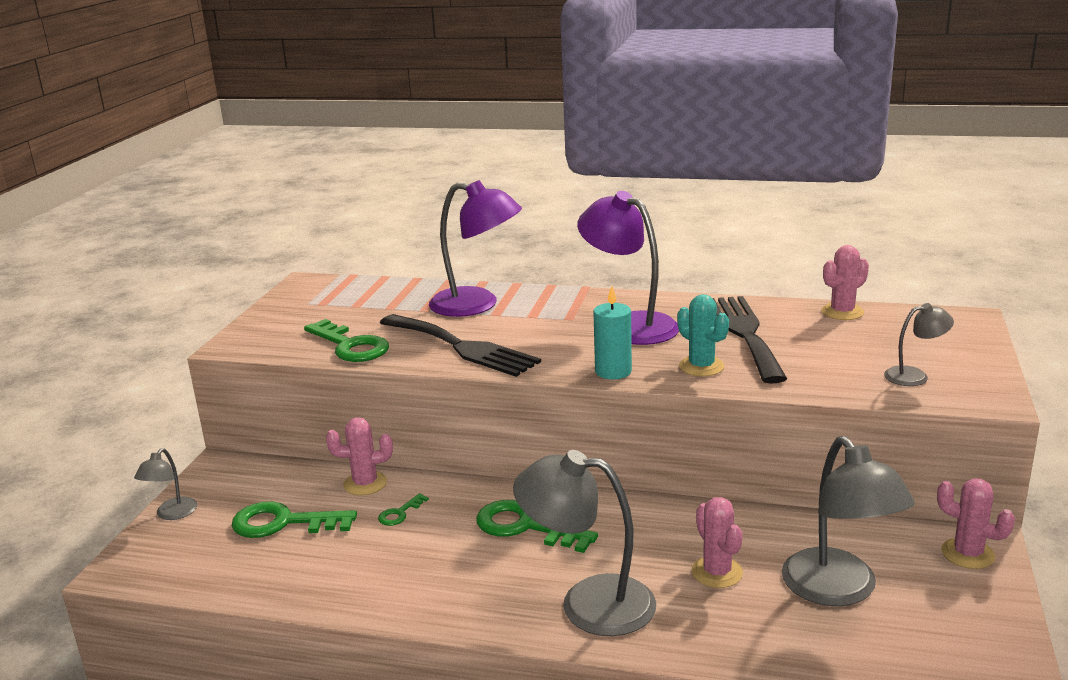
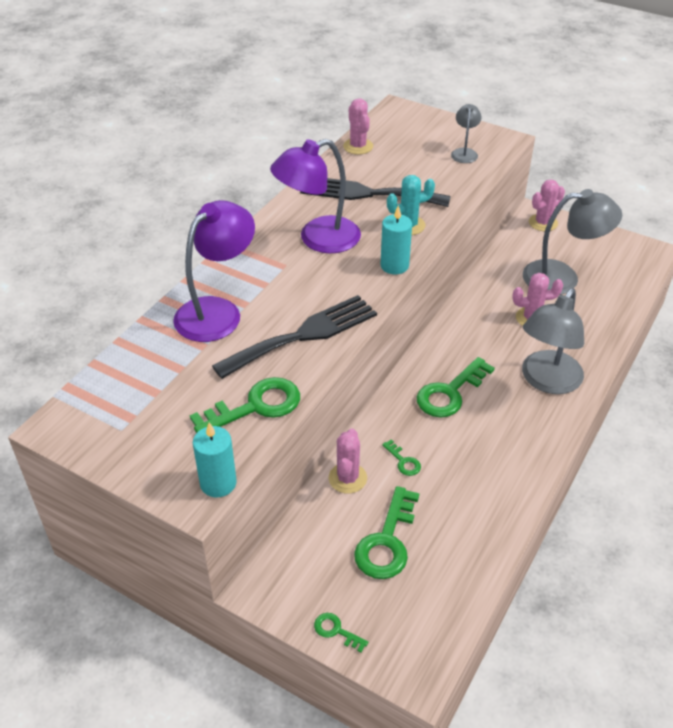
camera: 75 degrees left, 20 degrees up
grey lamp [134,448,197,520] -> green key [314,613,368,653]
none -> turquoise candle [193,422,237,497]

